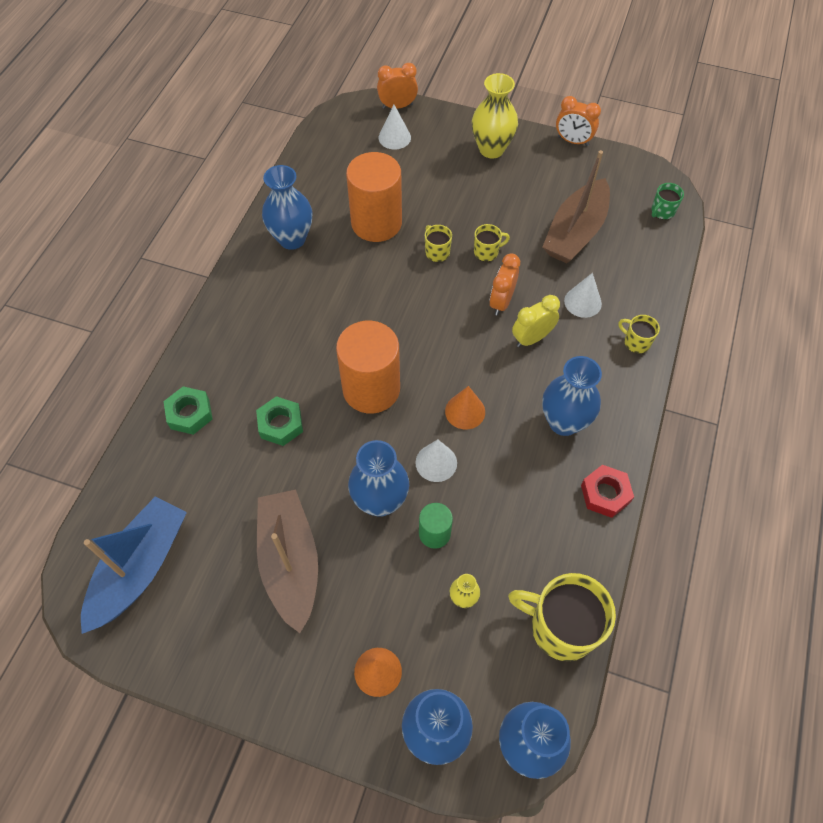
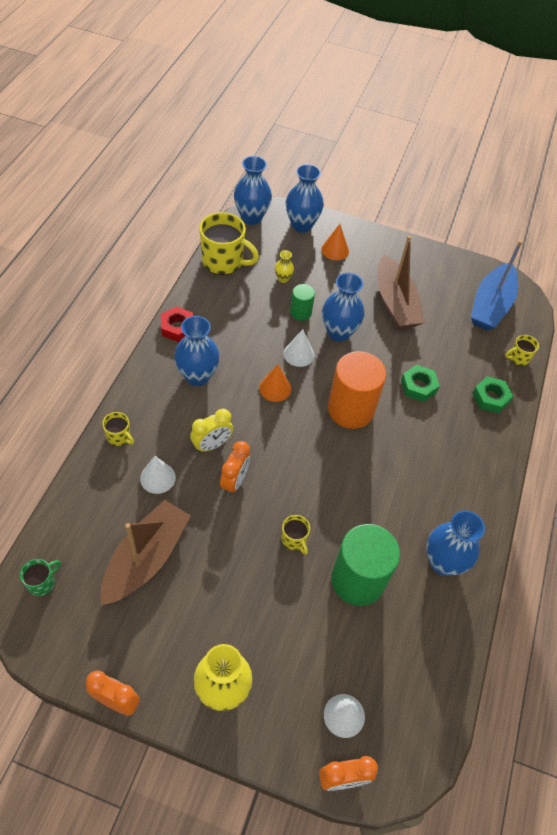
camera: 175 degrees right, 5 degrees down
orange cylinder [346,152,402,242] -> green cylinder [331,524,400,606]
yellow mug [474,224,510,262] -> yellow mug moved to [505,335,539,366]

